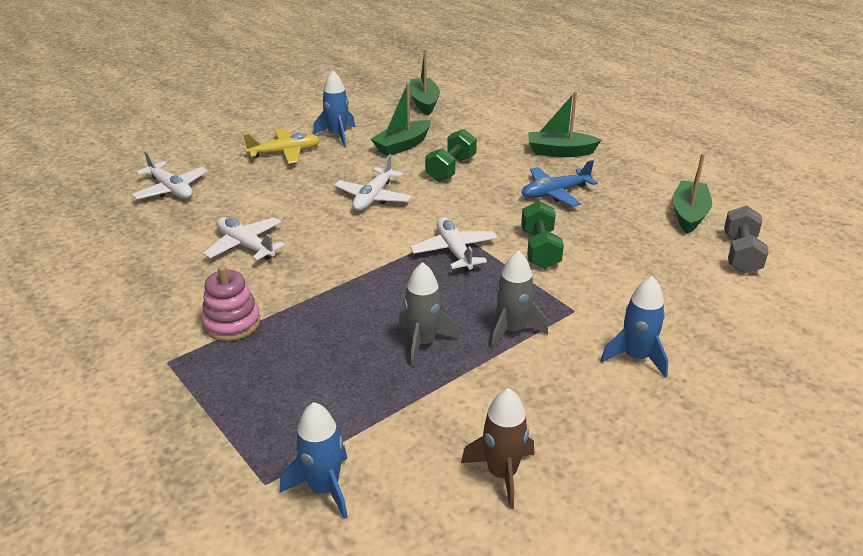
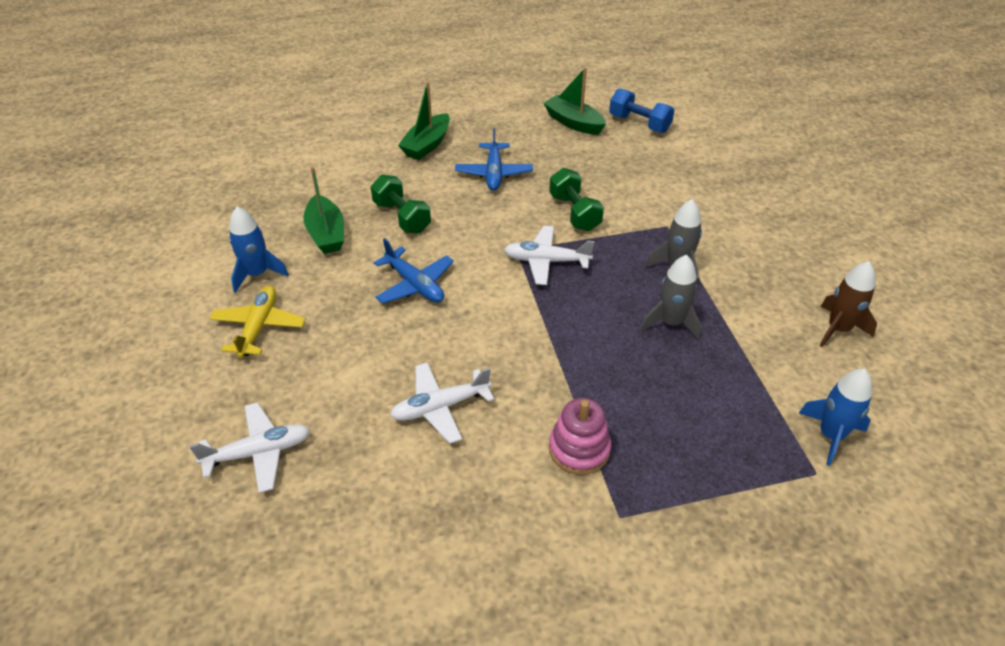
camera: 65 degrees left, 10 degrees up
white plane [334,154,412,211] -> blue plane [374,238,454,304]
green boat [409,49,440,115] -> none
green dumbbell [521,201,564,269] -> green dumbbell turned 45 degrees clockwise [549,168,604,231]
blue rocket [601,276,668,378] -> none
grey dumbbell [724,205,769,274] -> blue dumbbell [609,88,674,133]

